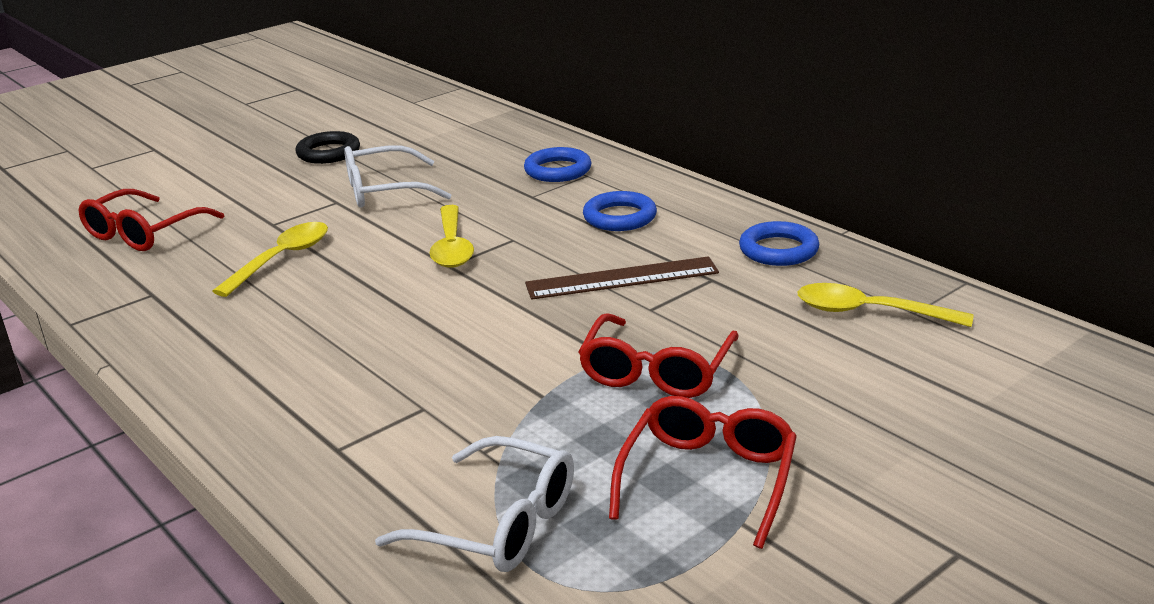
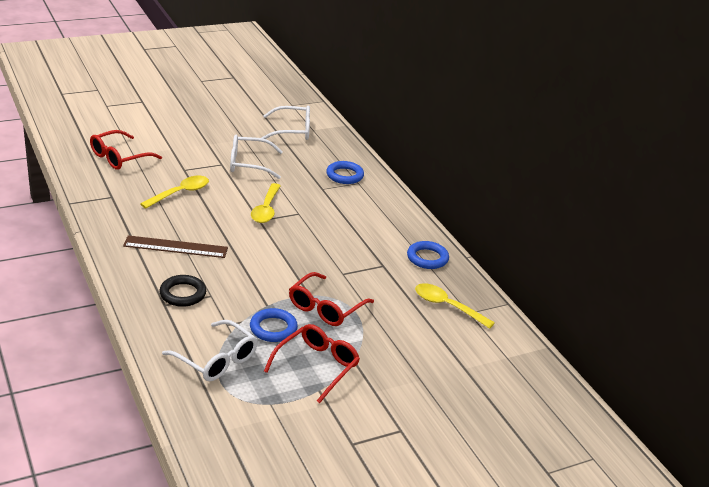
camera: 10 degrees right, 5 degrees up
black ring [295,131,360,164] -> black ring moved to [159,275,206,307]
brown ruler [525,256,719,300] -> brown ruler moved to [123,235,228,258]
blue ring [583,191,657,231] -> blue ring moved to [250,308,298,342]
none -> white glasses [261,106,310,140]

